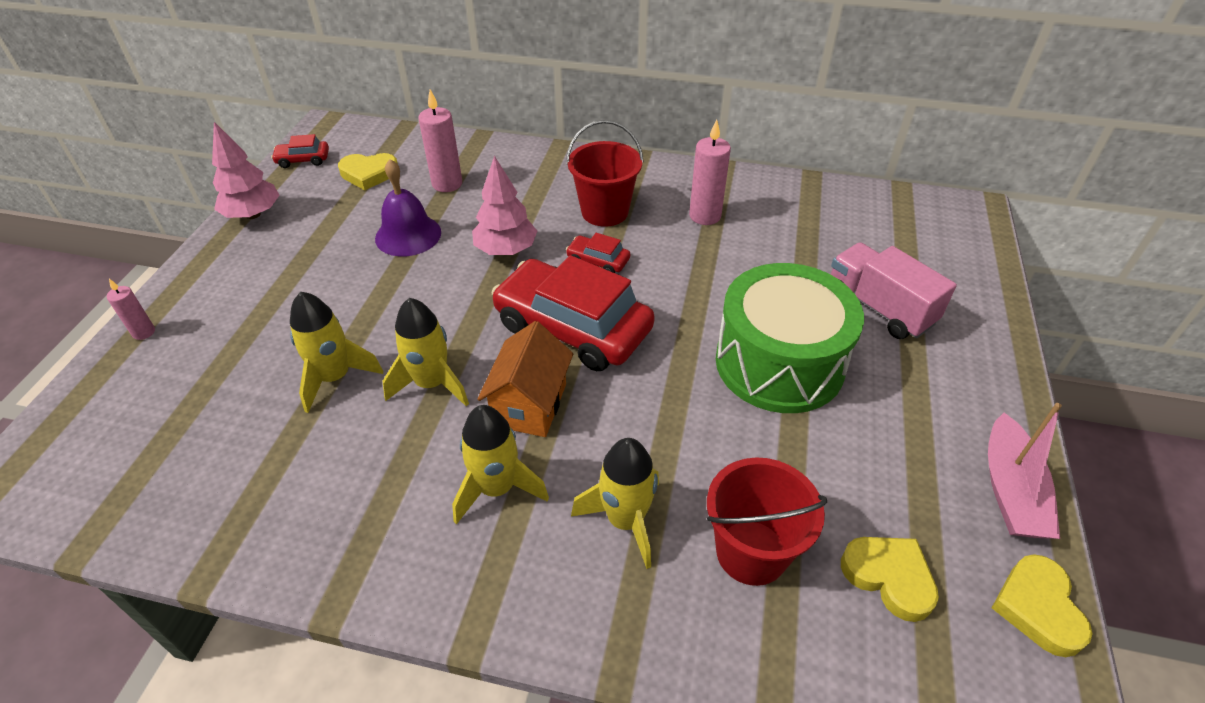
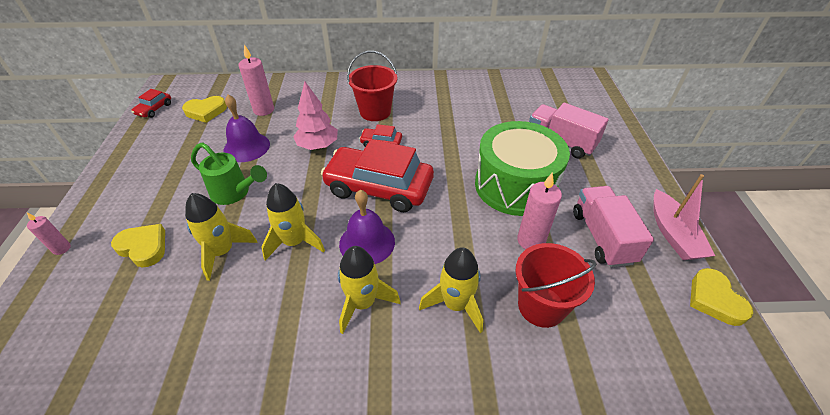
camera: 15 degrees left, 0 degrees up
pink tree [212,122,280,219] -> none
red car [271,134,329,168] -> red car turned 45 degrees counterclockwise [132,89,171,118]
orange house [477,321,573,437] -> purple bell [339,190,395,264]
pink candle [689,119,731,225] -> pink candle moved to [517,172,562,250]
yellow heart [841,537,939,622] -> yellow heart moved to [111,224,165,267]
none -> green watering can [191,142,267,205]
none -> pink truck [573,186,654,268]

